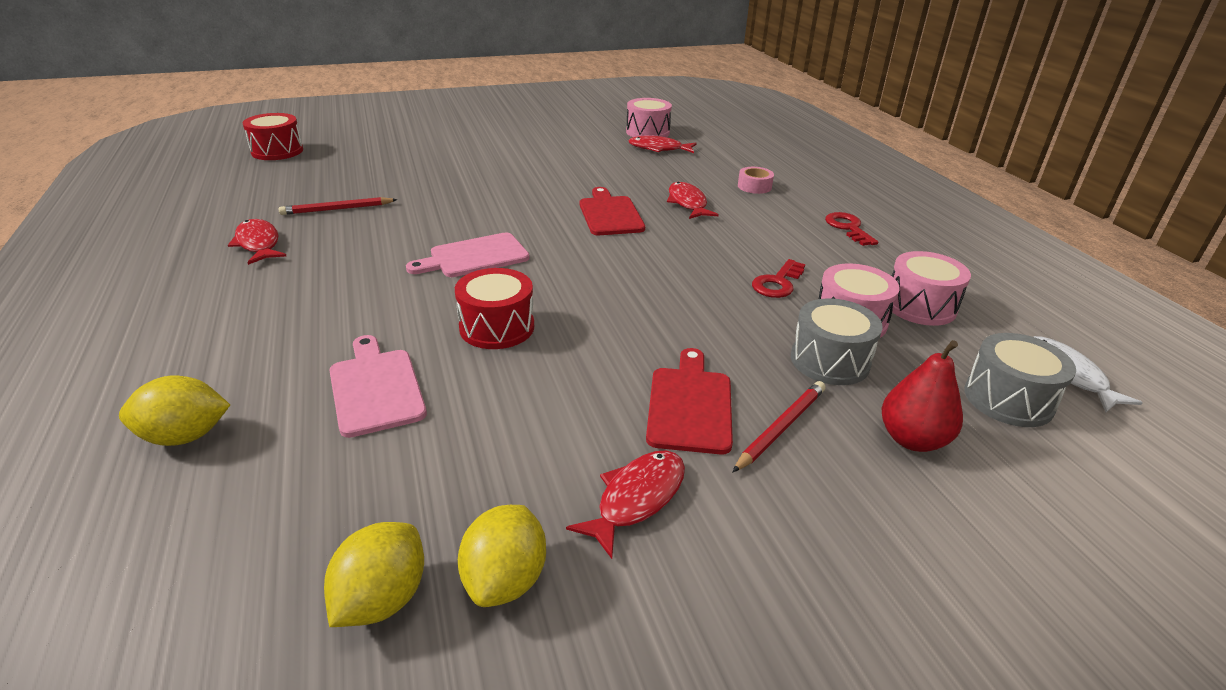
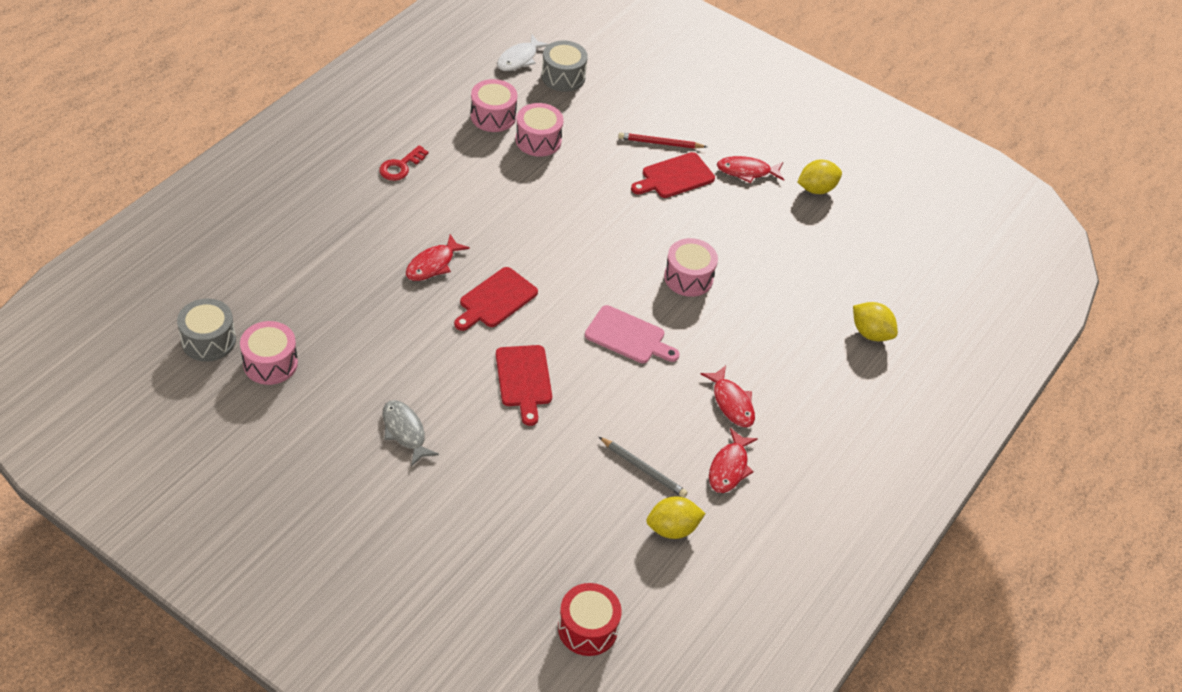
camera: 130 degrees left, 15 degrees up
red pencil [279,197,398,215] -> grey pencil [599,437,688,497]
yellow lemon [324,522,424,627] -> yellow lemon moved to [646,496,706,539]
pink cutting board [329,335,427,438] -> none
red drum [455,268,534,349] -> pink drum [664,238,718,297]
red fish [628,136,697,153] -> red fish moved to [701,366,755,427]
pink tape [738,167,774,194] -> none
red key [752,259,805,298] -> none
grey drum [791,298,883,385] -> grey drum moved to [177,298,236,362]
red pear [881,340,963,452] -> none
none -> grey fish [382,400,439,466]
none -> red cutting board [496,345,552,426]

